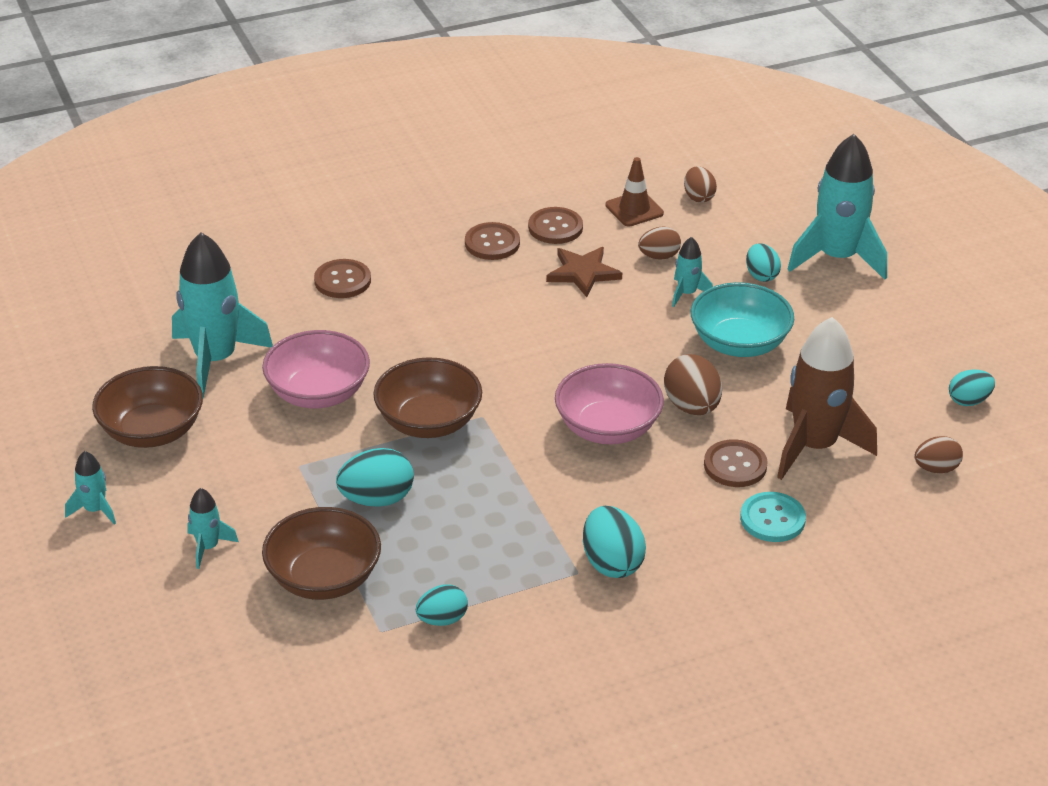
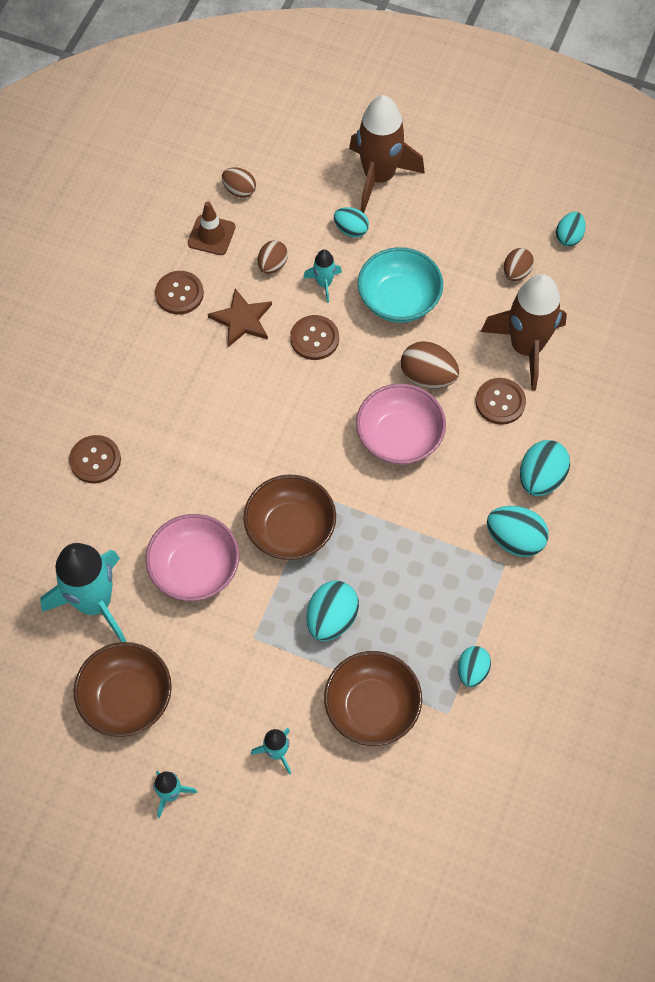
camera: 45 degrees left, 25 degrees up
brown button [465,222,520,260] -> brown button moved to [290,315,339,360]
turquoise button [740,492,806,542] -> none
turquoise rocket [787,134,887,280] -> brown rocket [349,95,425,213]
brown egg [914,436,963,473] -> brown egg moved to [504,248,534,281]
none -> turquoise egg [520,440,570,496]

